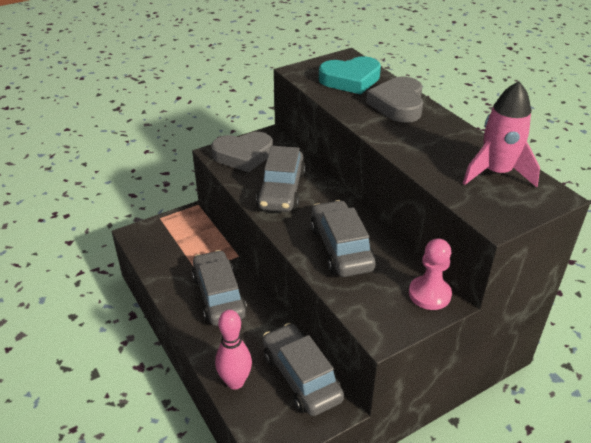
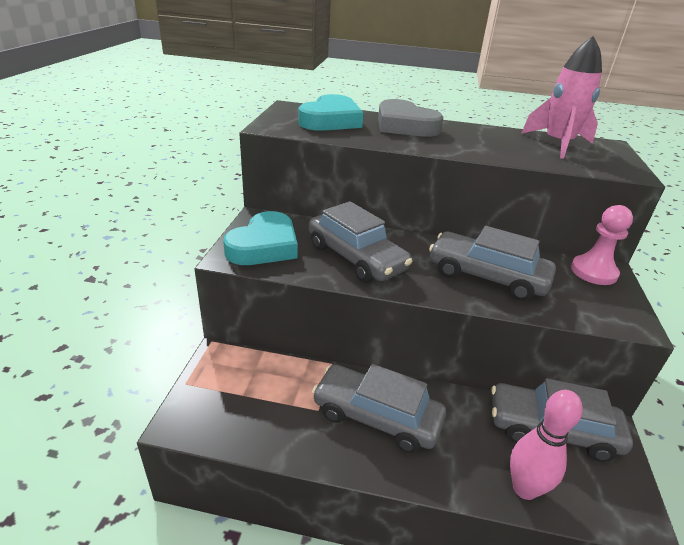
camera: 50 degrees left, 5 degrees down
grey heart [211,132,273,172] -> turquoise heart [223,211,297,265]

